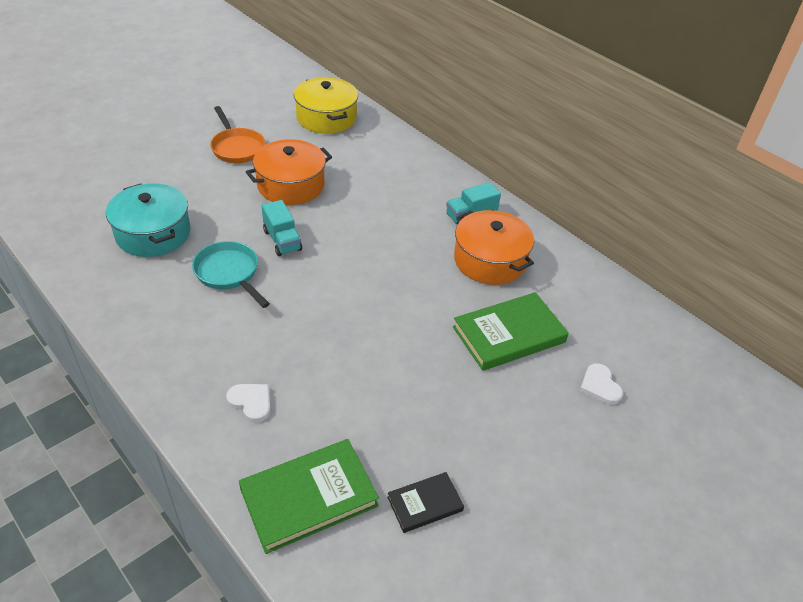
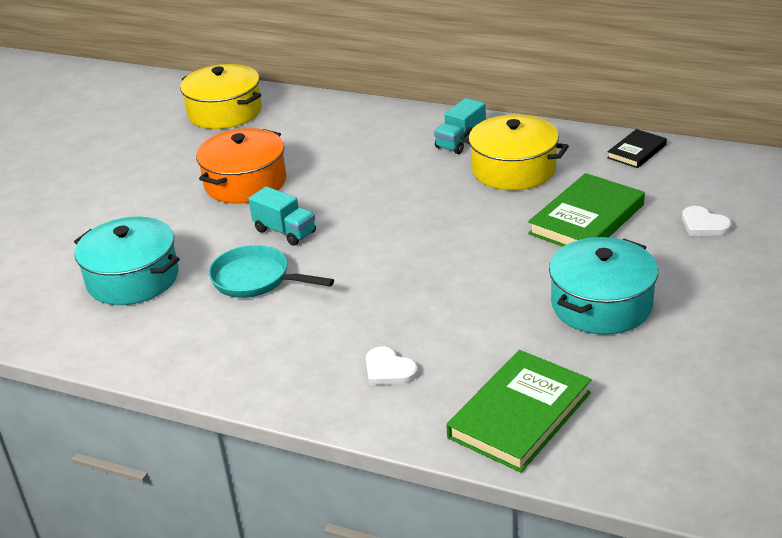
camera: 20 degrees left, 10 degrees down
orange pan [210,106,265,163] -> none
white heart [226,384,271,422] -> white heart turned 150 degrees counterclockwise [366,346,418,385]
black book [387,472,464,533] -> black book moved to [607,129,667,168]
orange pot [454,210,534,285] -> yellow pot [460,114,569,190]
none -> turquoise pot [549,237,658,335]

